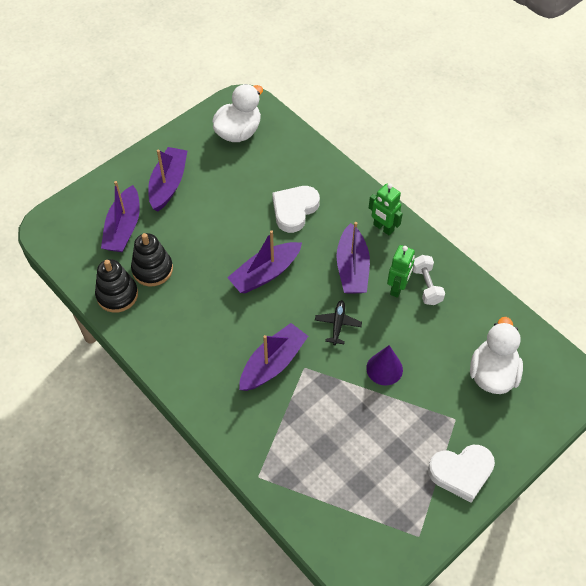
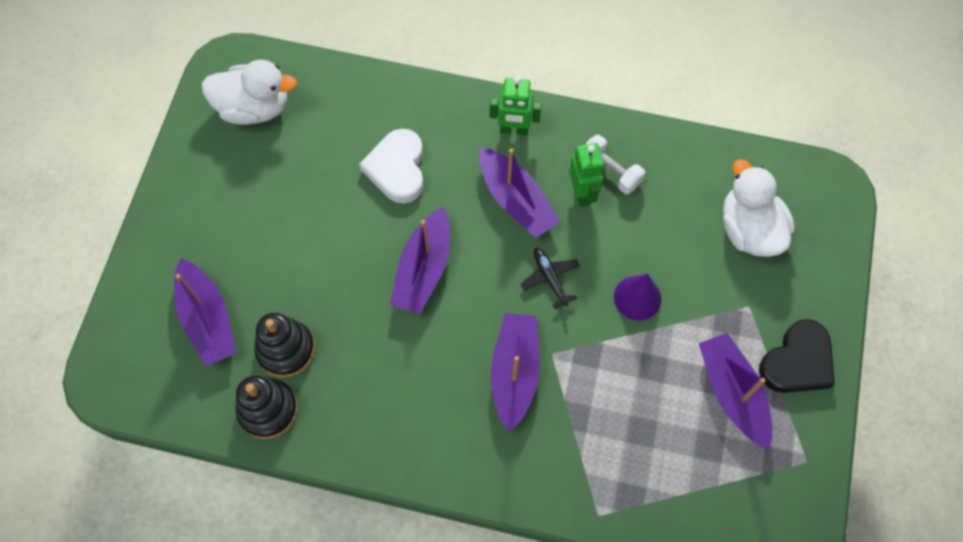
camera: 35 degrees left, 10 degrees up
purple boat [148,147,187,212] -> purple boat moved to [699,333,773,450]
white duck [213,84,263,142] -> white duck turned 90 degrees clockwise [201,59,297,125]
white heart [428,445,495,503] -> black heart [759,319,835,393]

